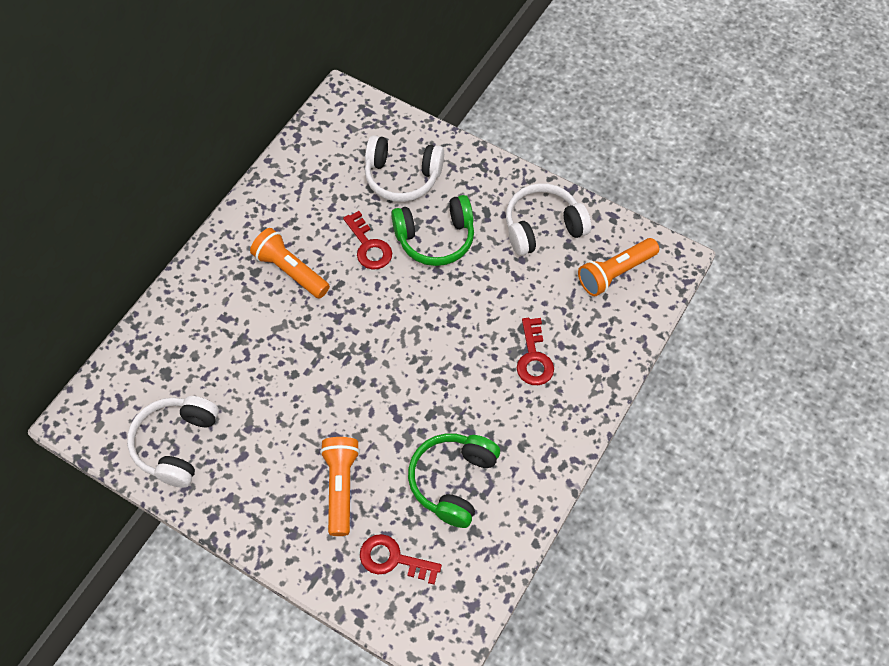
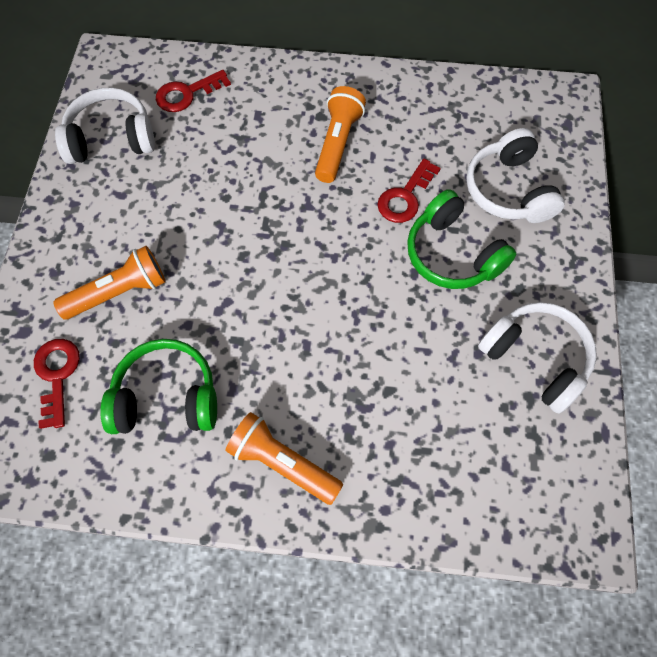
camera: 65 degrees right, 5 degrees up
red key [517,318,554,385] -> red key moved to [156,70,231,112]
orange flashlight [578,238,659,296] -> orange flashlight moved to [225,412,343,505]

